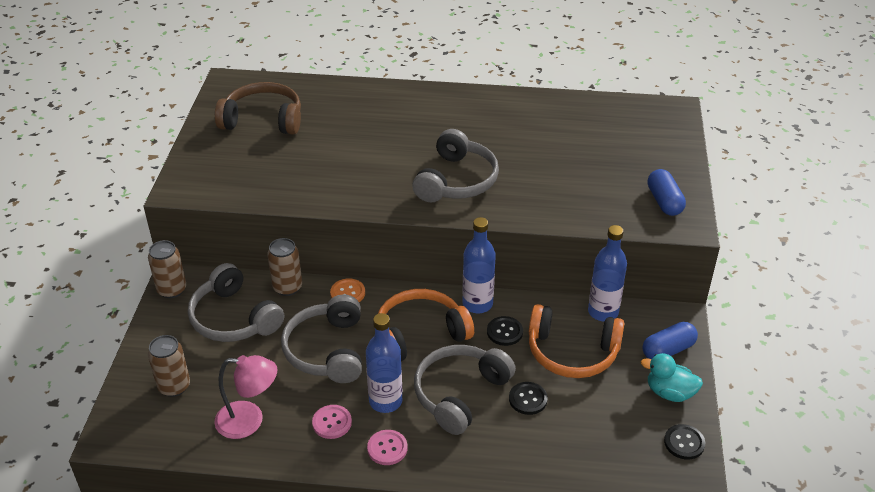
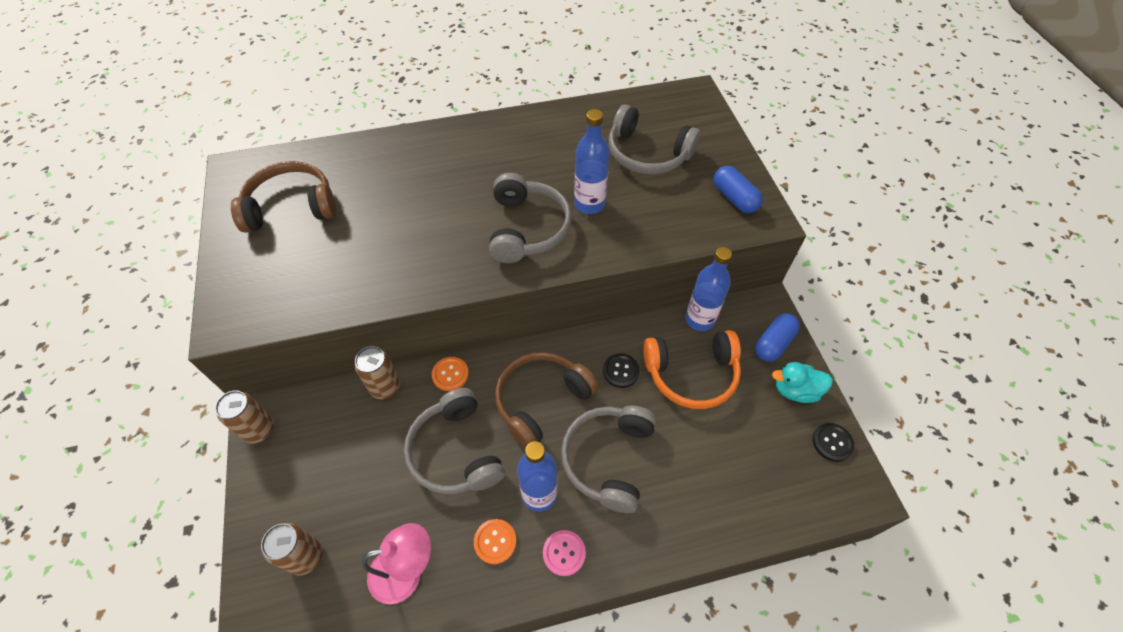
camera: 20 degrees left, 15 degrees up
grey headphones [188,263,284,342] -> grey headphones moved to [608,104,700,174]
pink button [312,405,352,439] -> orange button [474,519,517,564]
orange headphones [378,289,474,361] -> brown headphones [495,351,599,448]
blue bottle [462,217,496,313] -> blue bottle moved to [574,109,610,214]
black button [509,382,548,415] -> none

